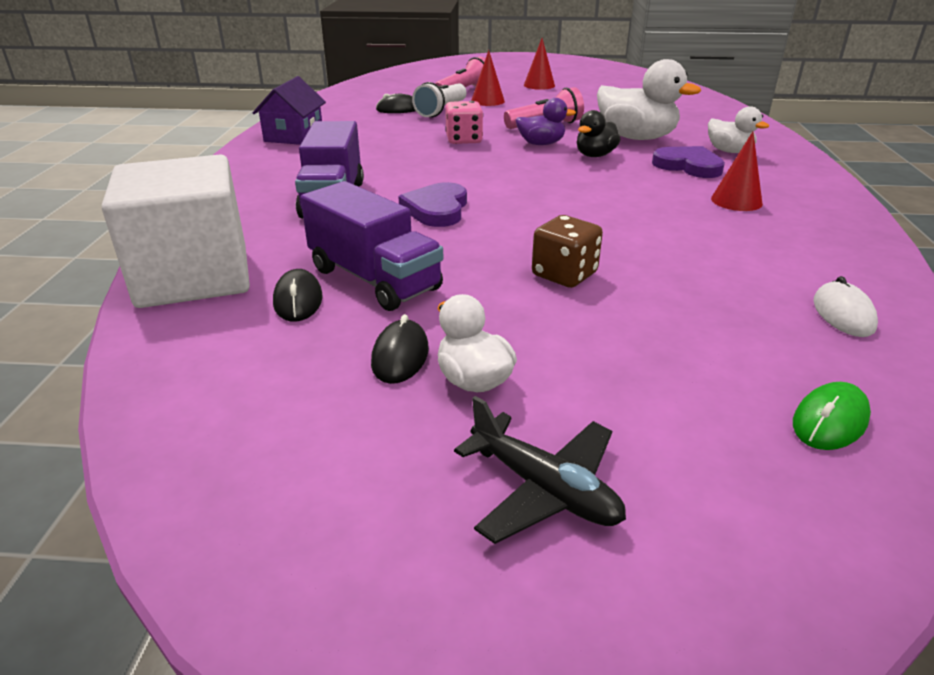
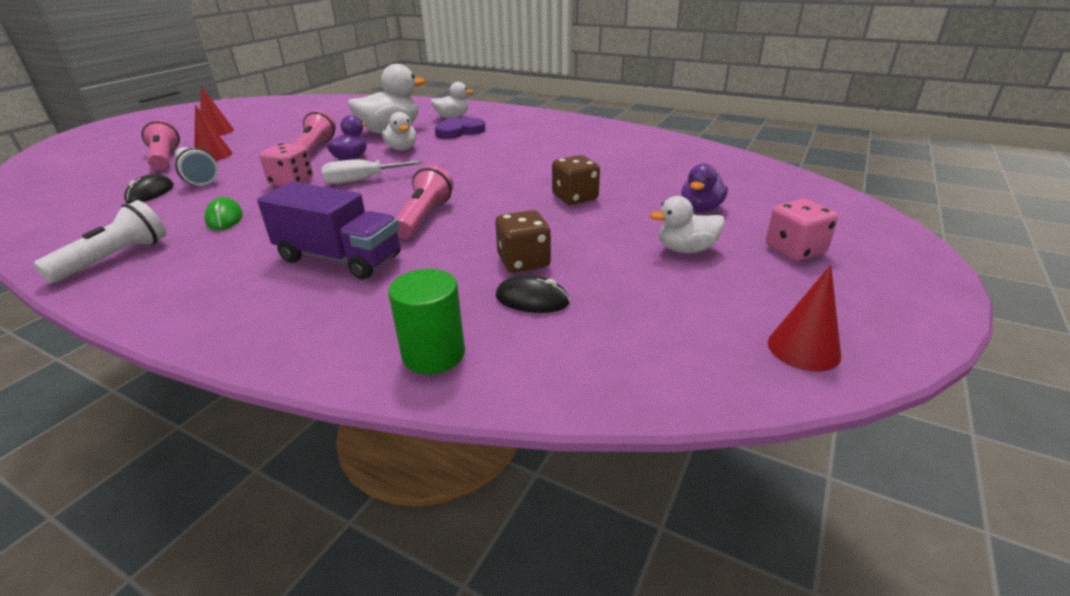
camera: 65 degrees left, 0 degrees up
white cube [102,154,250,308] -> green cylinder [388,269,465,374]
purple house [253,76,326,145] -> white flashlight [33,200,166,283]
purple truck [301,181,443,311] -> brown dice [495,210,551,273]
black mouse [371,314,429,384] -> none
purple heart [398,182,467,227] -> pink flashlight [395,165,453,239]
black plane [454,396,626,544] -> pink dice [766,199,838,261]
black duck [577,110,620,157] -> white duck [382,112,416,150]
red cone [711,131,763,211] -> red cone moved to [768,265,841,371]
green mouse [793,382,871,450] -> green mouse moved to [205,197,243,230]
white mouse [814,276,878,337] -> none
none -> white screwdriver [321,159,423,184]
none -> purple duck [682,164,728,212]

